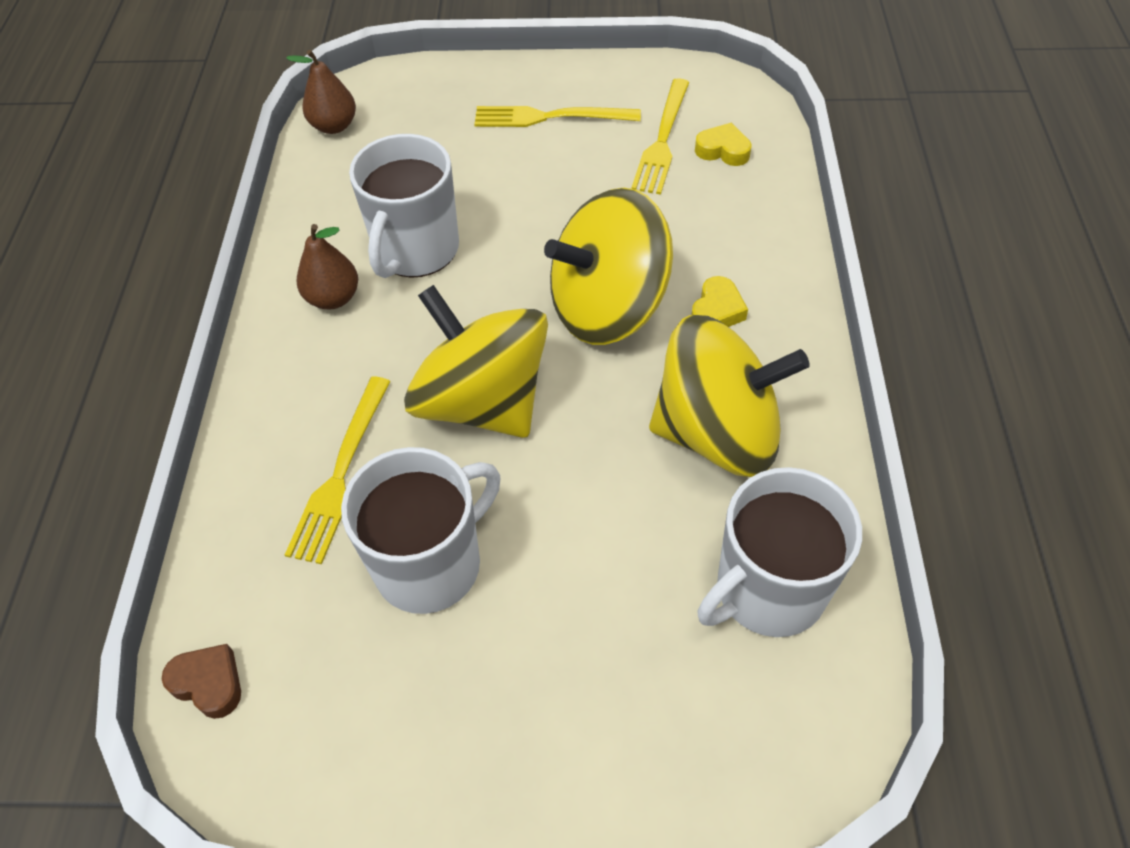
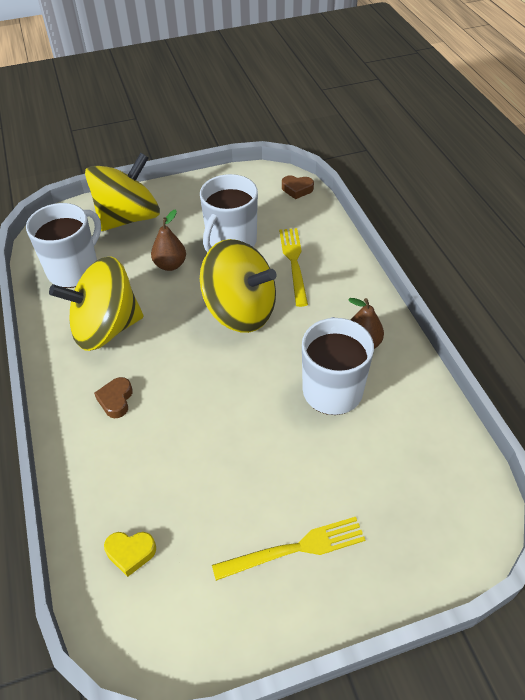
camera: 160 degrees right, 5 degrees down
brown pear [286,50,356,134] -> brown pear moved to [151,209,186,271]
yellow spinning top [544,188,673,345] -> yellow spinning top moved to [85,153,160,231]
yellow fork [631,78,689,195] -> none
yellow heart [692,276,748,327] -> brown heart [94,377,133,418]

